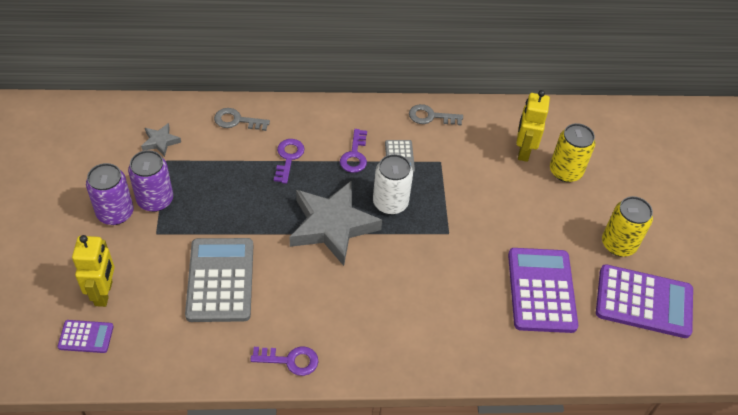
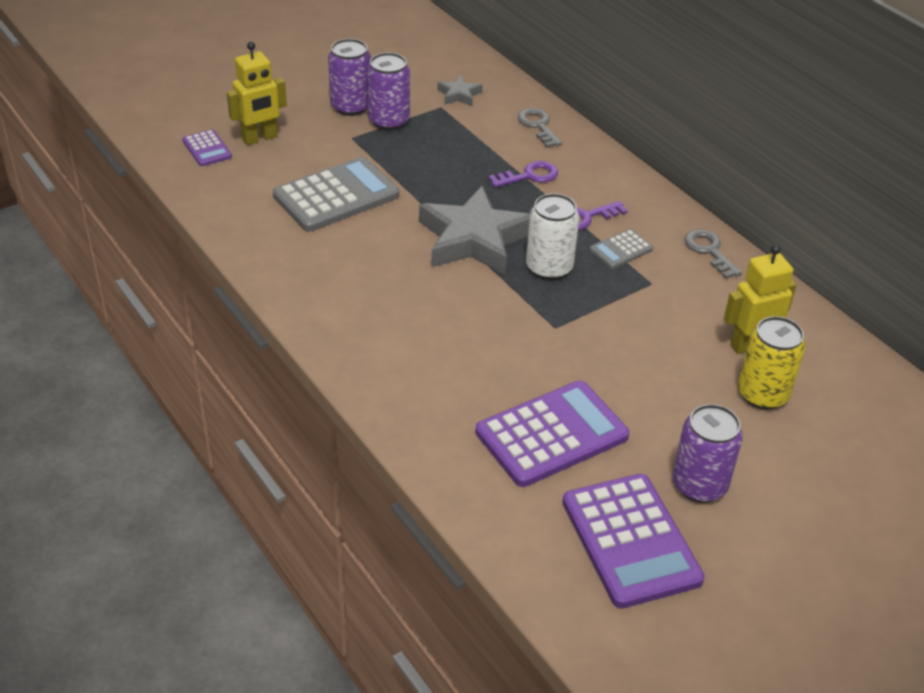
camera: 60 degrees right, 10 degrees down
purple key [250,346,318,376] -> none
yellow can [602,196,653,256] -> purple can [672,404,743,502]

